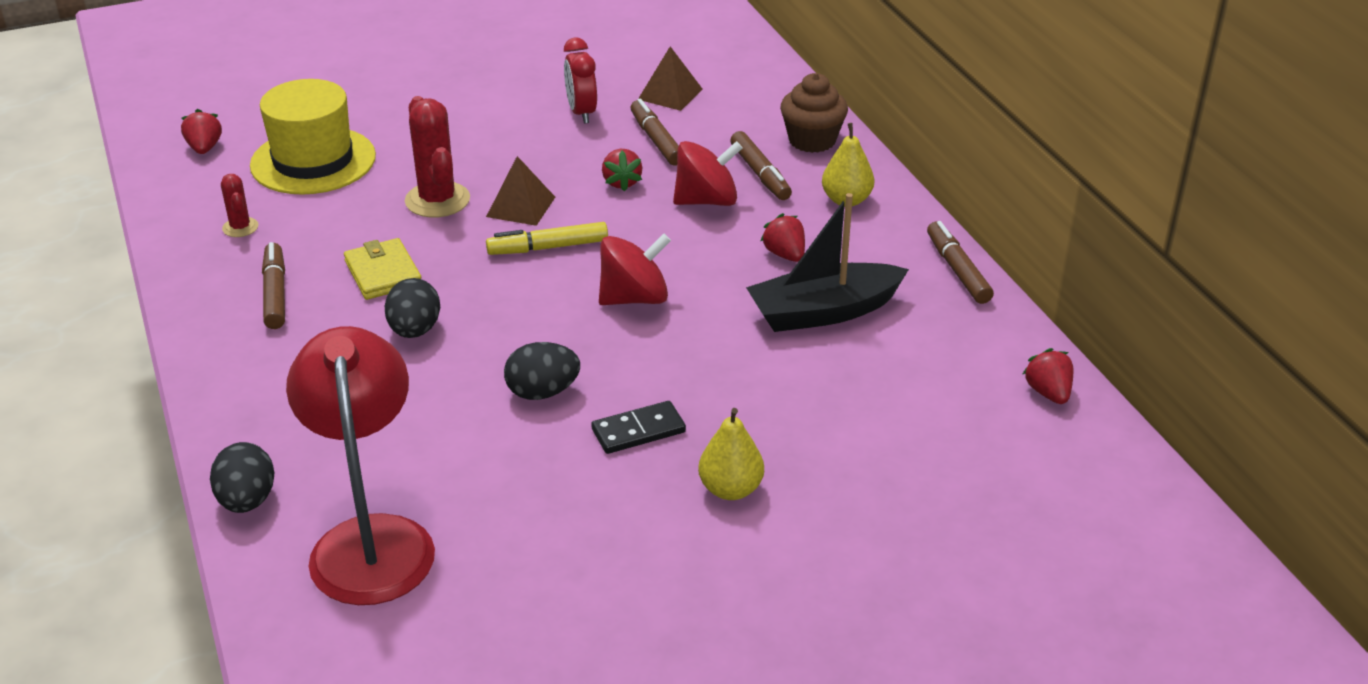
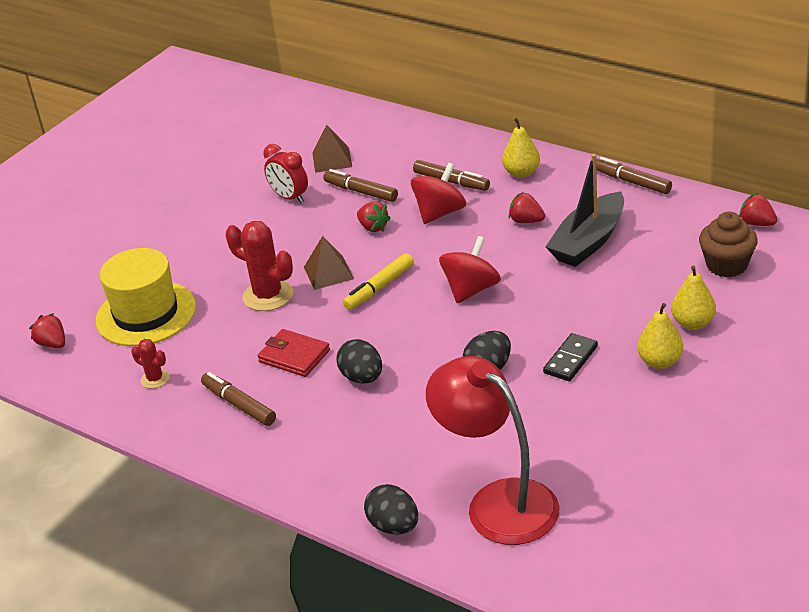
camera: 30 degrees left, 0 degrees up
yellow wallet [344,238,421,300] -> red wallet [258,329,330,377]
brown cupcake [780,73,848,153] -> brown cupcake moved to [699,212,758,278]
none -> yellow pear [671,266,716,330]

